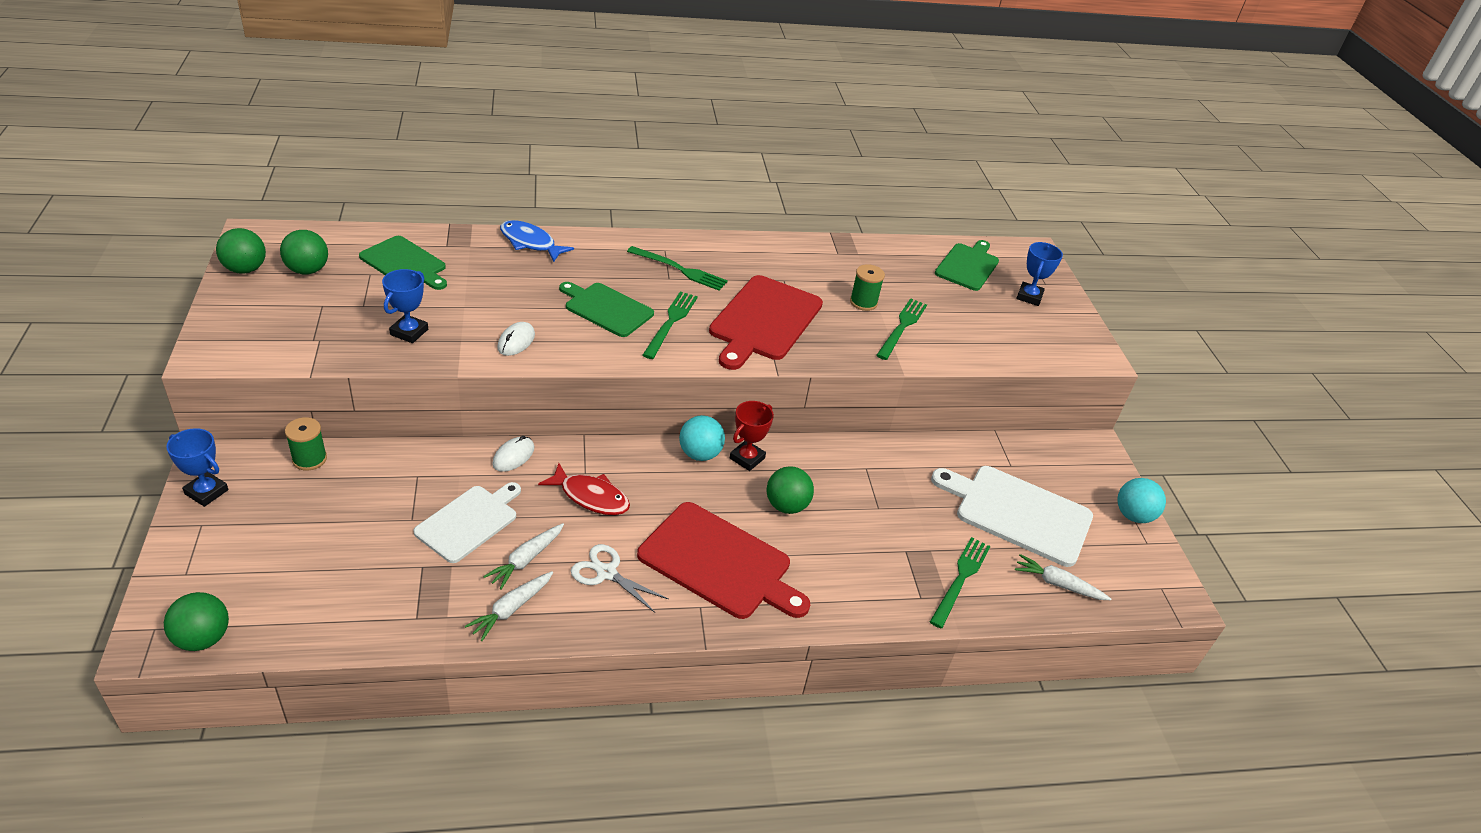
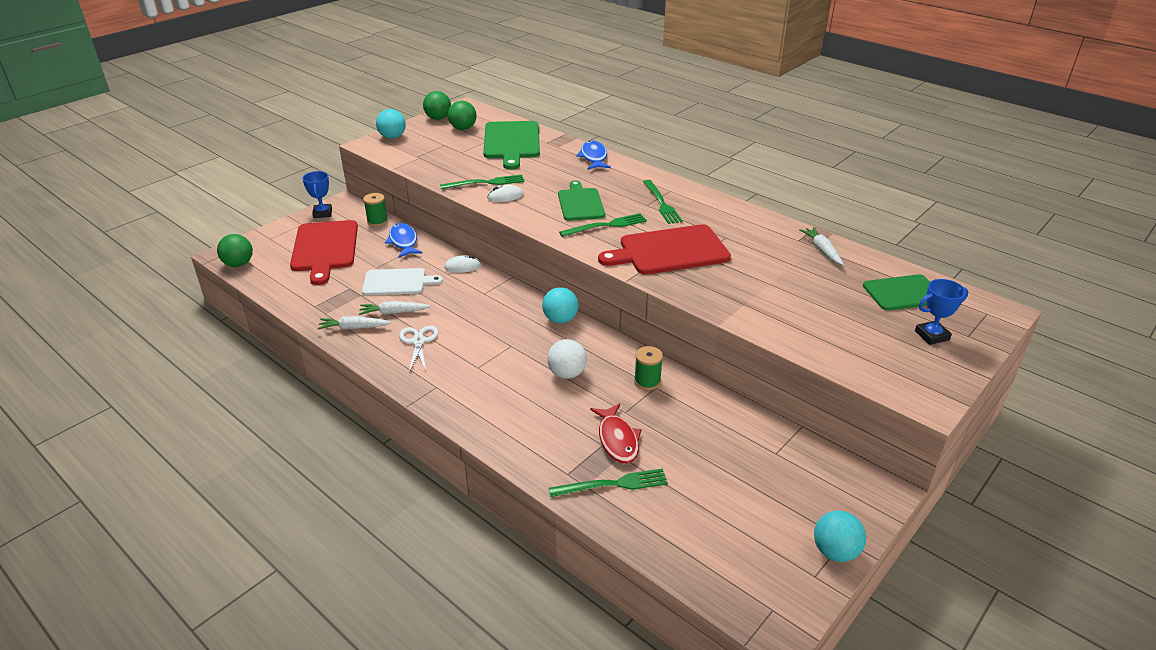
camera: 55 degrees right, 5 degrees down
green cutting board [359,236,447,290] -> green cutting board [483,121,540,170], size x1.53
blue trophy [382,269,428,343] -> none
red fish [538,463,630,515] -> red fish moved to [590,403,642,464]
red cutting board [637,502,810,619] -> red cutting board moved to [290,220,358,285]
red trophy [730,401,774,471] -> none
green ball [766,466,814,514] -> white ball [547,339,587,379]
green spool [850,264,885,311] -> green spool moved to [634,346,663,390]
green fork [876,298,927,360] -> green fork moved to [440,175,524,189]
white cutting board [931,466,1093,567] -> none
white carrot [1015,554,1111,600] -> white carrot moved to [799,227,844,265]
none -> turquoise ball [376,109,406,139]
none -> blue fish [385,223,423,258]

